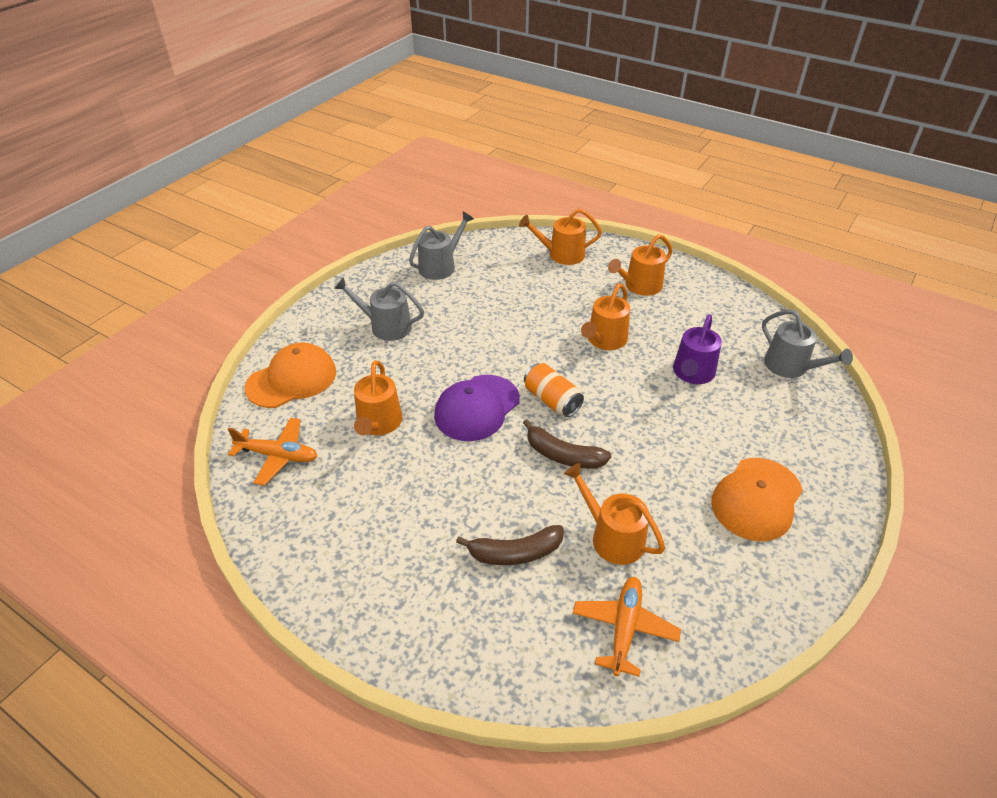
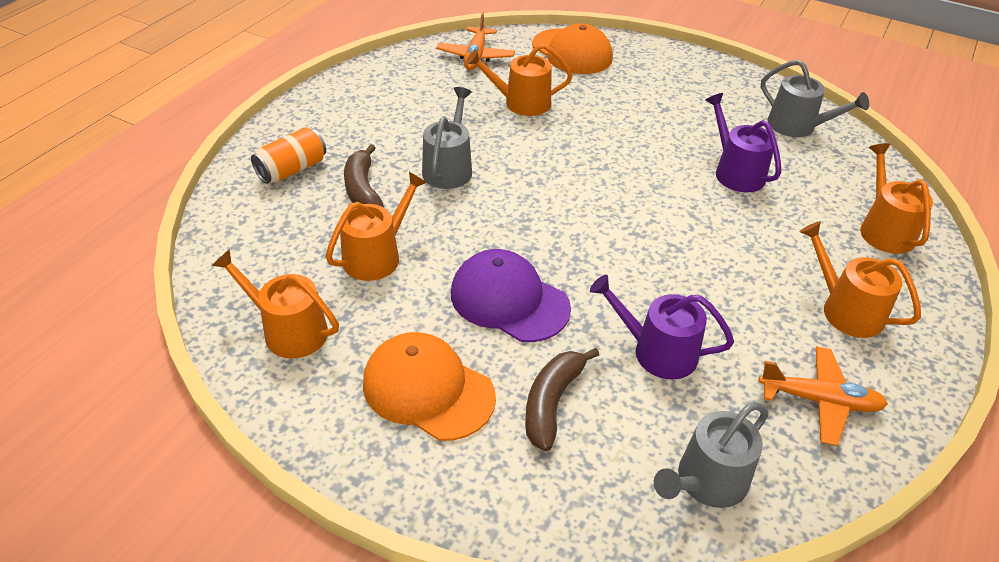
camera: 85 degrees right, 0 degrees up
grey watering can [334,277,424,341] -> grey watering can moved to [422,87,472,189]
purple cap [434,375,520,441] -> purple cap moved to [451,249,571,342]
brown banana [523,419,611,468] -> brown banana moved to [525,348,599,451]
orange can [524,363,584,417] -> orange can moved to [251,127,326,184]
orange plane [573,577,681,677] -> orange plane moved to [758,346,888,446]
orange watering can [581,283,630,350] -> orange watering can moved to [212,249,339,359]
none -> purple watering can [706,93,781,193]

